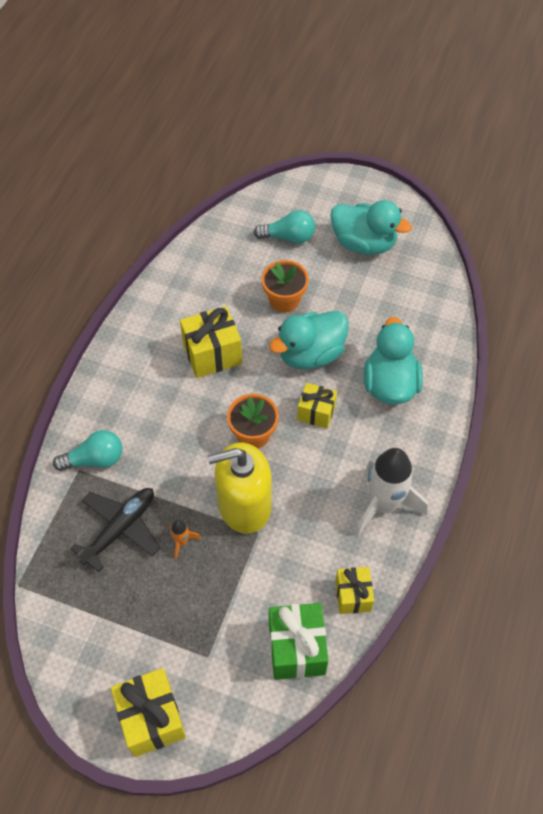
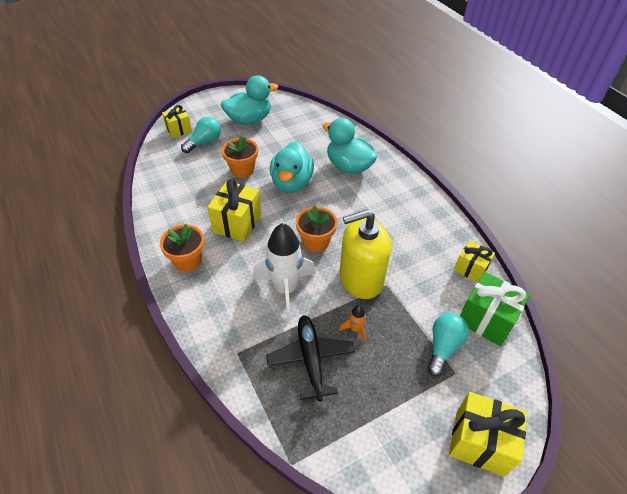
camera: 50 degrees left, 10 degrees down
turquoise light bulb [53,430,122,471] -> turquoise light bulb moved to [427,313,469,376]
yellow soap dispenser [208,442,271,534] -> yellow soap dispenser turned 45 degrees clockwise [340,209,391,299]
yellow gift [297,383,337,429] -> yellow gift moved to [162,105,192,138]
white rocket [355,448,428,537] -> white rocket moved to [253,223,316,321]
none -> orange flower pot [160,224,204,272]

